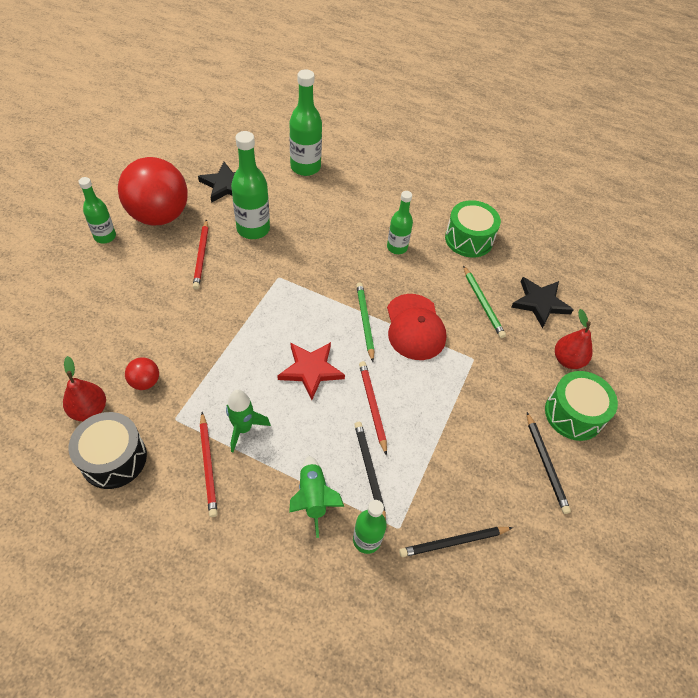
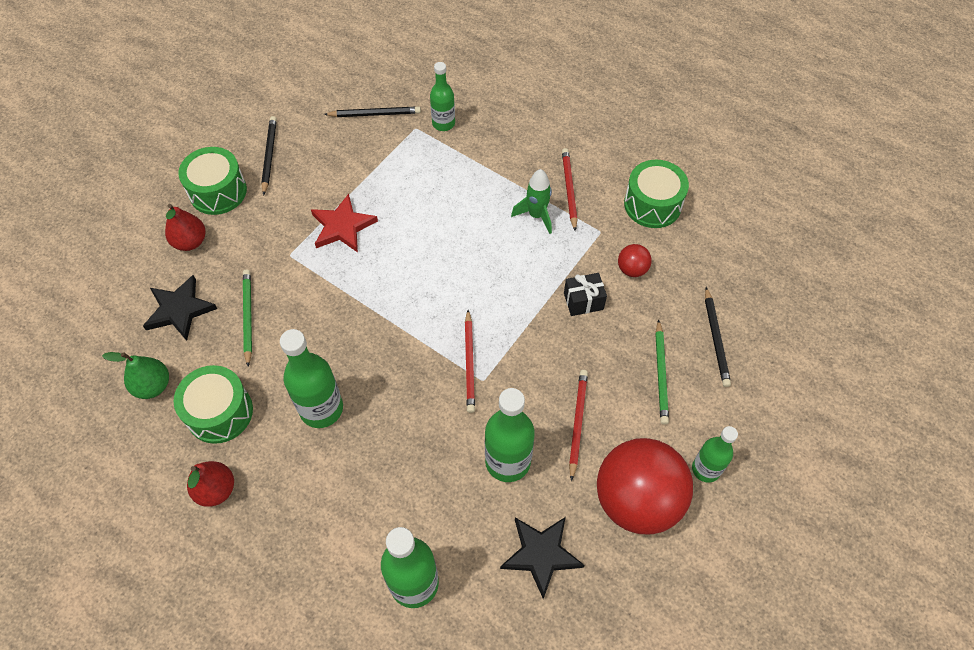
camera: 165 degrees left, 5 degrees up
red pear [63,356,106,421] -> red pear moved to [187,461,234,507]
black drum [69,412,147,489] -> green drum [624,160,689,228]
red star [277,342,345,400] -> red star moved to [311,194,378,252]
green rocket [289,456,344,538] -> none
black pencil [354,422,386,519] -> black pencil moved to [705,287,731,387]
green pencil [356,282,374,362] -> green pencil moved to [655,319,669,424]
red pencil [359,361,387,456] -> red pencil moved to [465,310,475,413]
green bottle [387,191,413,254] -> green bottle [280,329,343,428], size x1.58
red cap [387,294,447,360] -> none
none -> green pear [102,352,169,399]
none -> black gift [564,273,607,316]

